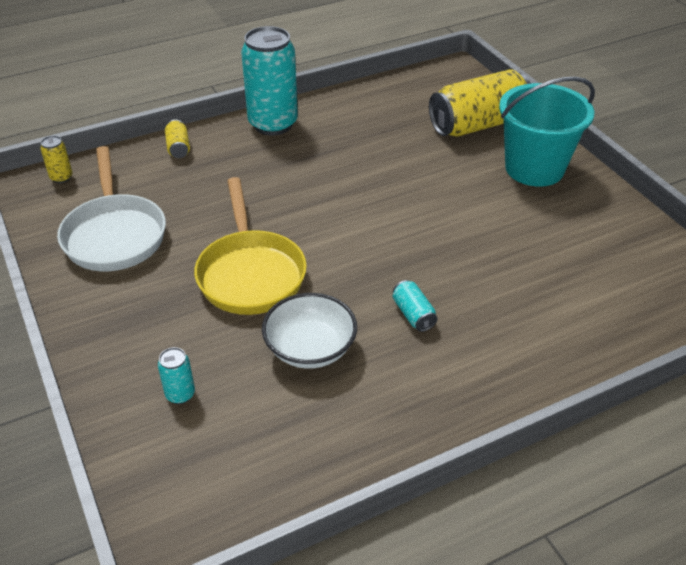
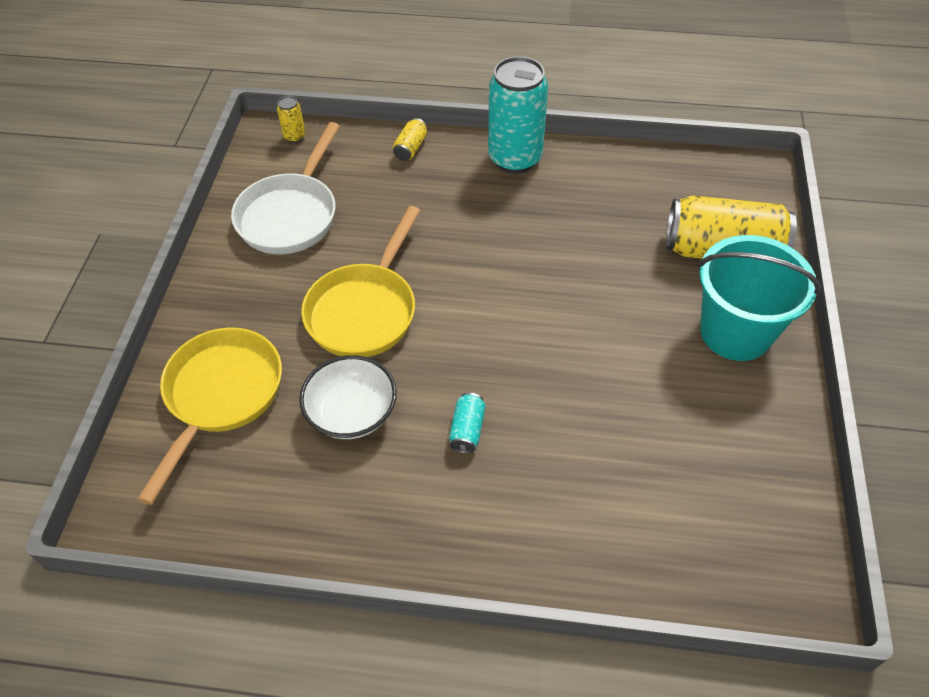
camera: 35 degrees right, 10 degrees up
turquoise can [158,347,195,404] -> yellow pan [138,327,282,505]

